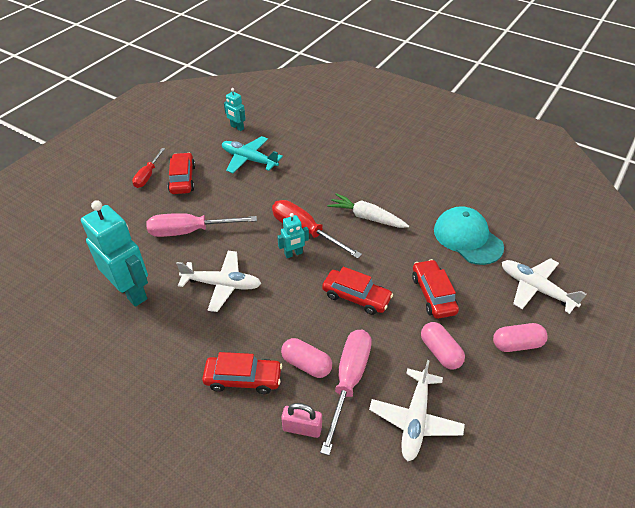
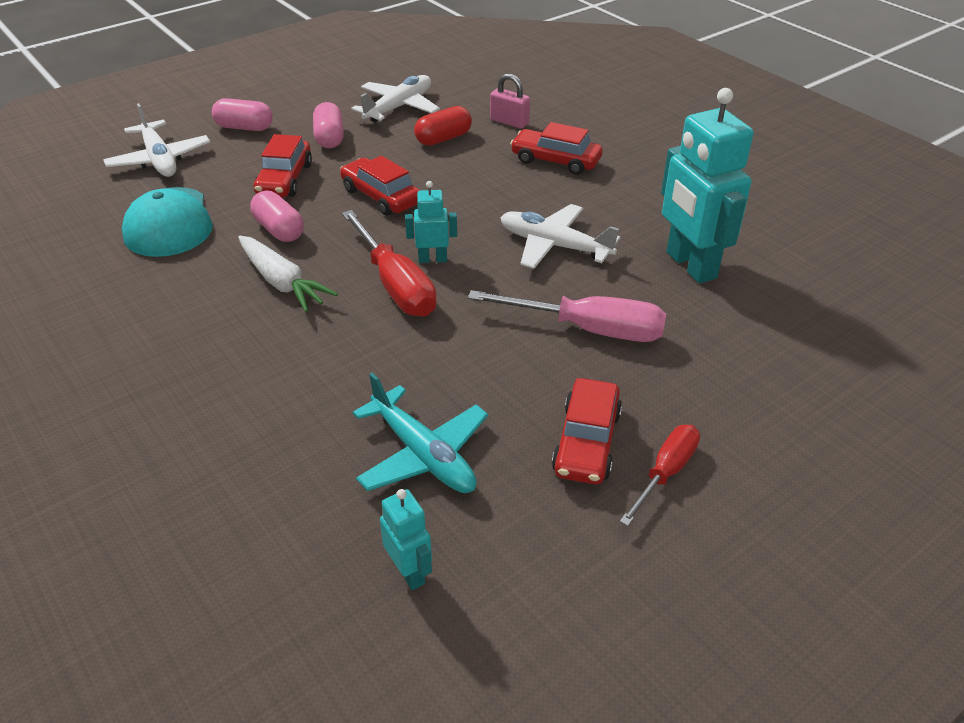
camera: 160 degrees left, 5 degrees down
pink capsule [281,338,332,378] -> pink capsule moved to [250,191,304,242]
pink screwdriver [320,330,372,456] -> red capsule [414,106,472,146]

